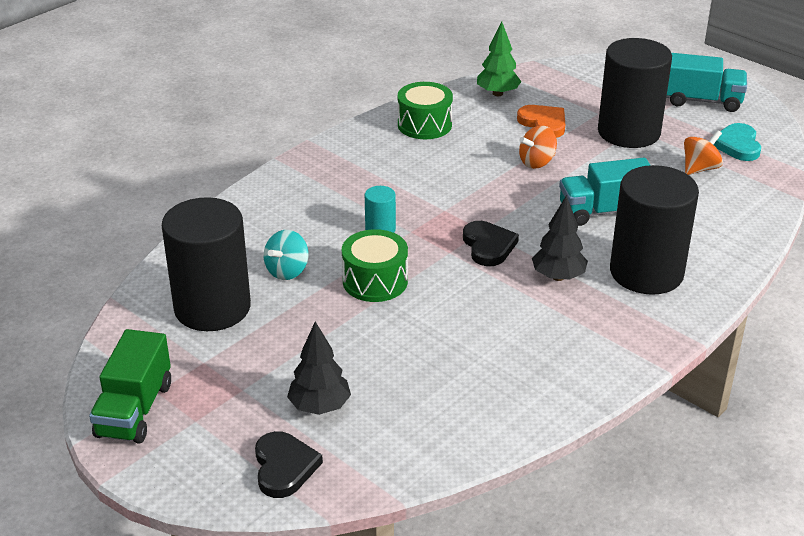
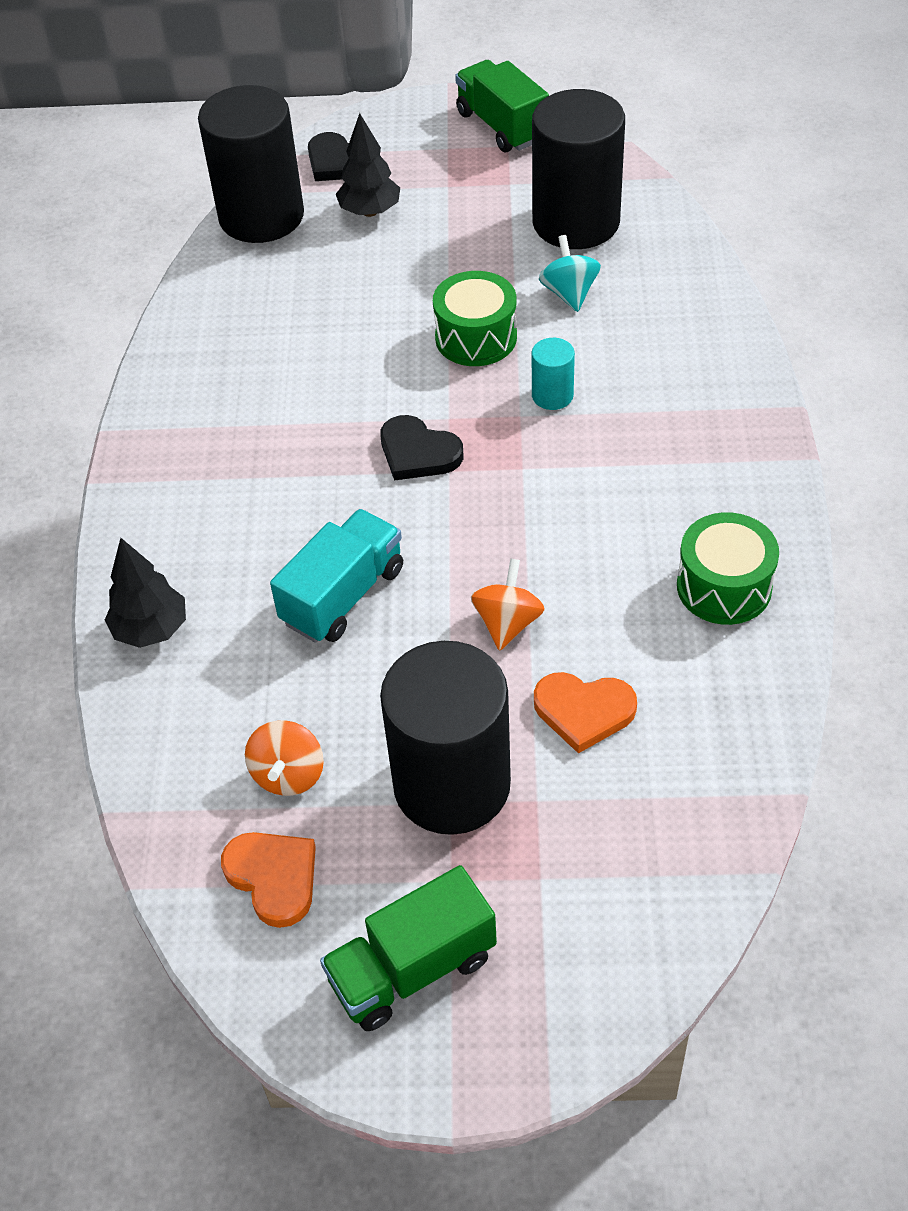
camera: 140 degrees right, 15 degrees up
green tree [477,22,522,96] -> none
black tree [532,195,588,281] -> black tree moved to [105,538,186,648]
black cylinder [610,165,699,295] -> black cylinder moved to [198,85,304,243]
turquoise truck [666,53,747,112] -> green truck [320,865,497,1031]
turquoise heart [711,123,761,161] -> orange heart [221,832,316,928]

